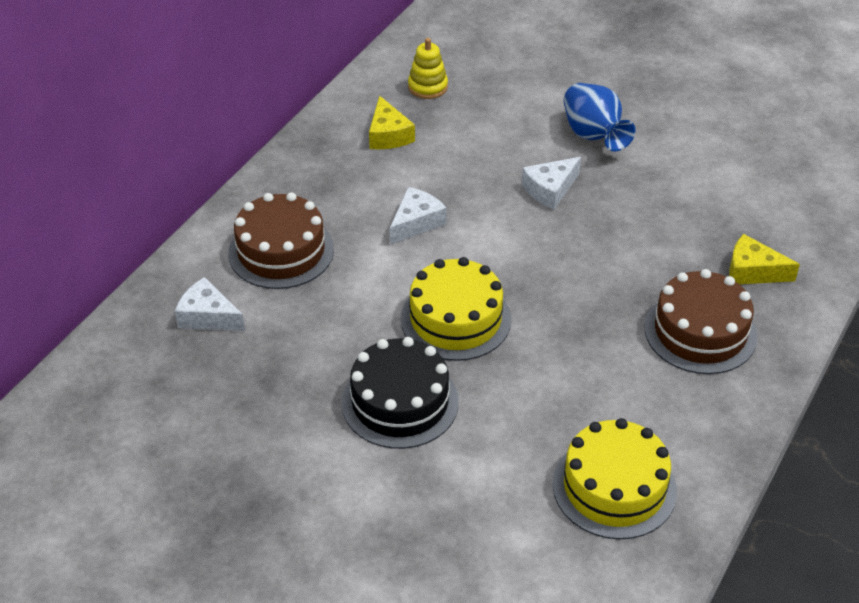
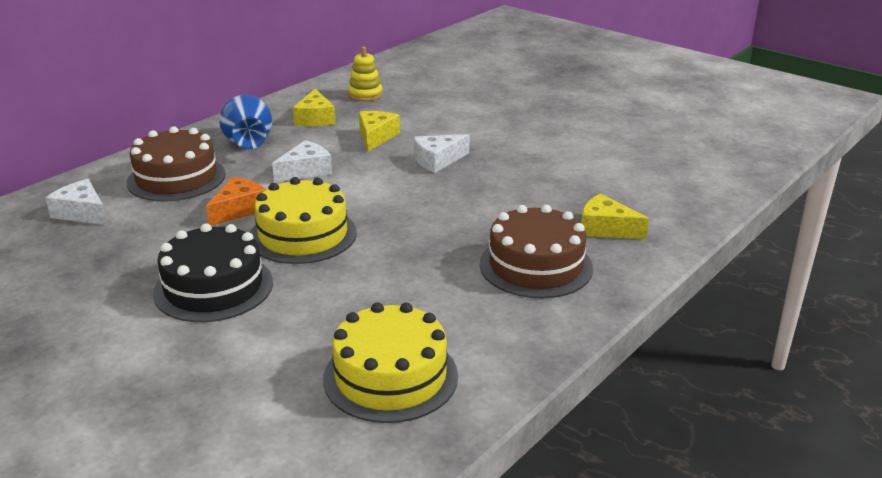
camera: 10 degrees right, 15 degrees down
blue vase [563,83,635,152] -> blue vase moved to [219,95,272,149]
none -> orange cheese [206,177,267,226]
none -> yellow cheese [359,111,400,152]

